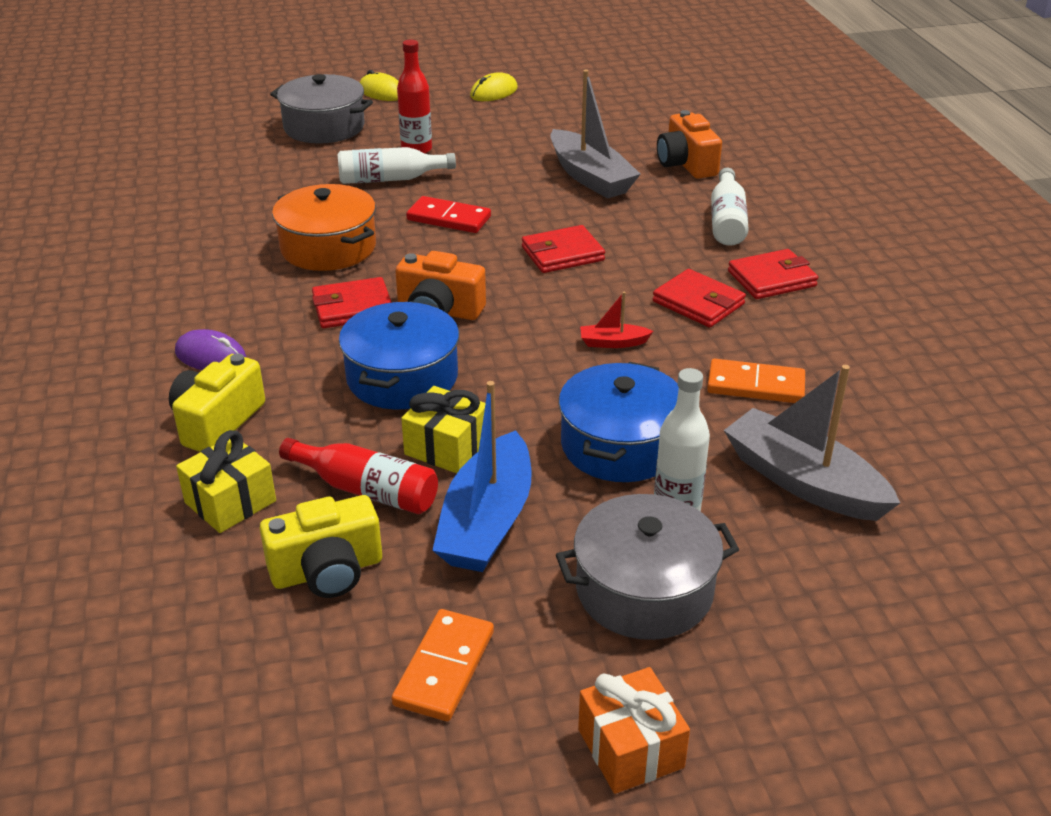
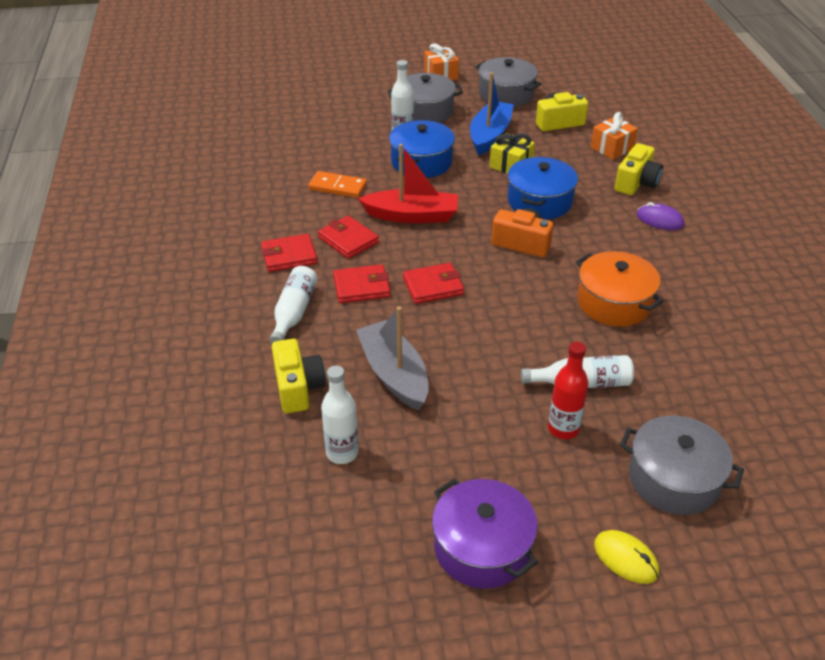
camera: 175 degrees left, 5 degrees up
yellow gift [176,430,276,533] -> orange gift [591,112,638,160]
red bottle [279,438,438,514] -> none
red wallet [312,277,392,328] -> red wallet moved to [333,264,390,303]
orange domino [392,609,494,721] -> grey pot [475,57,541,107]
red domino [406,196,491,233] -> none
yellow mouse [470,72,518,101] -> purple pot [432,479,538,589]
red boat [580,292,653,348] -> red boat [358,144,458,223], size x2.20
orange camera [657,110,722,179] -> yellow camera [272,339,326,413]
grey boat [724,365,900,521] -> none
none -> white bottle [321,365,358,464]

